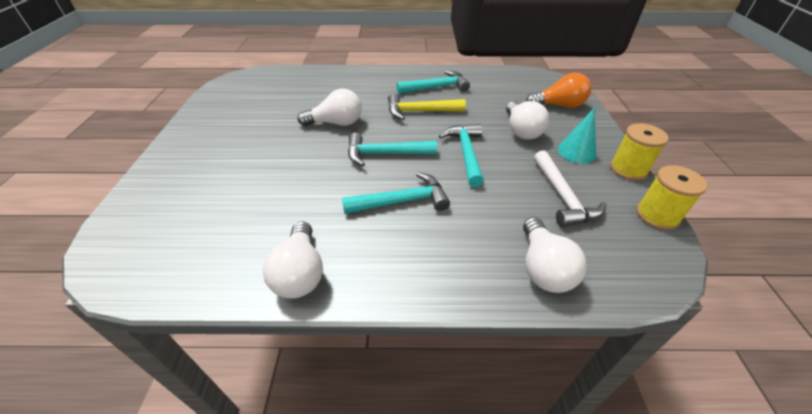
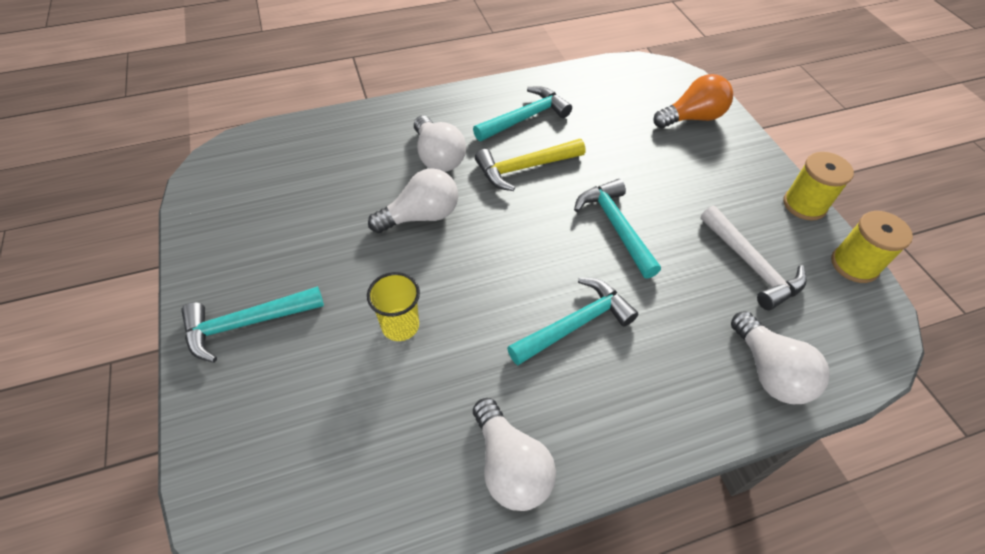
camera: 20 degrees left, 10 degrees up
turquoise hammer [348,133,437,166] -> turquoise hammer moved to [181,286,324,362]
white light bulb [506,101,549,140] -> white light bulb moved to [414,116,466,172]
turquoise cone [558,108,596,164] -> none
none -> yellow cup [367,272,420,341]

